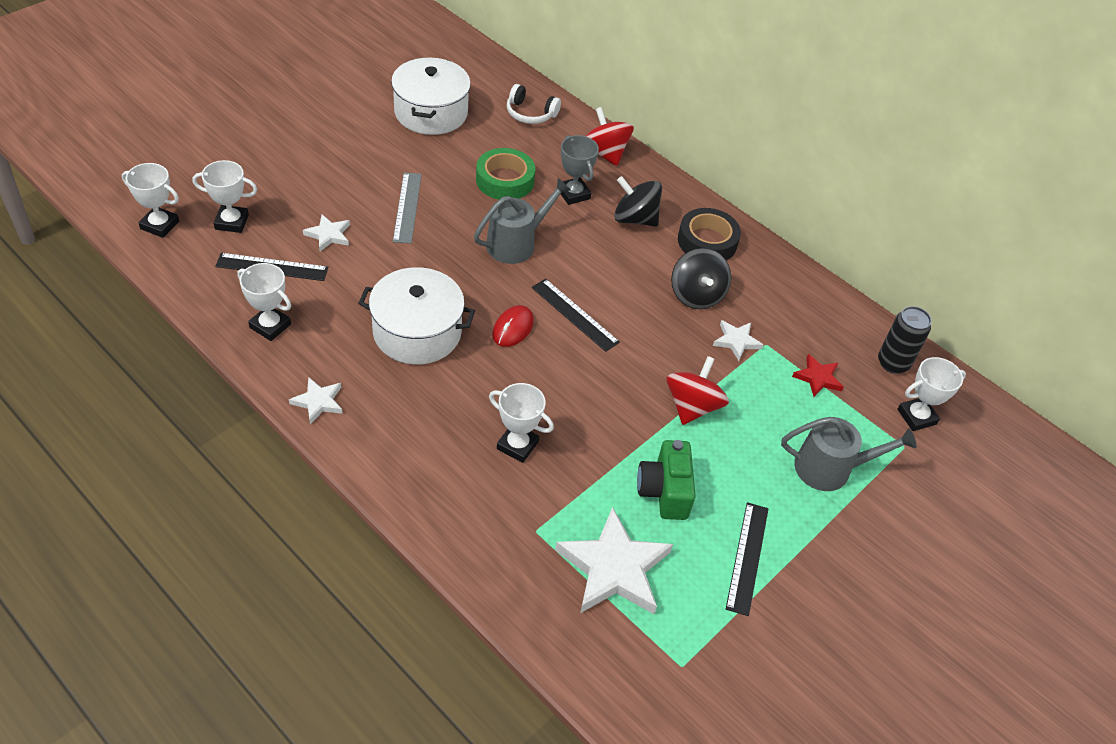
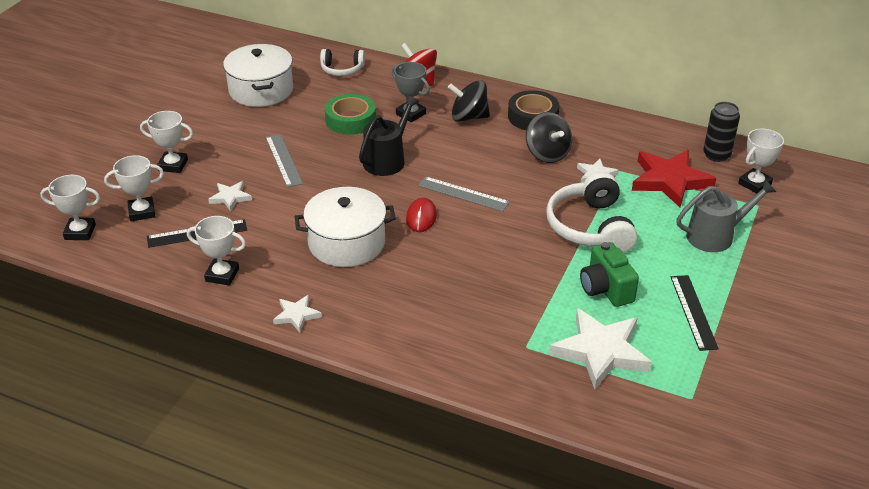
camera: 15 degrees left, 10 degrees down
grey watering can [474,178,571,264] -> black watering can [359,95,420,176]
white trophy [489,383,554,463] -> white trophy moved to [140,111,193,173]
black ruler [532,279,620,352] -> grey ruler [418,177,510,211]
red spinning top [666,356,729,425] -> white headphones [546,172,637,253]
red star [792,354,844,397] -> red star [632,150,716,208], size x2.00

